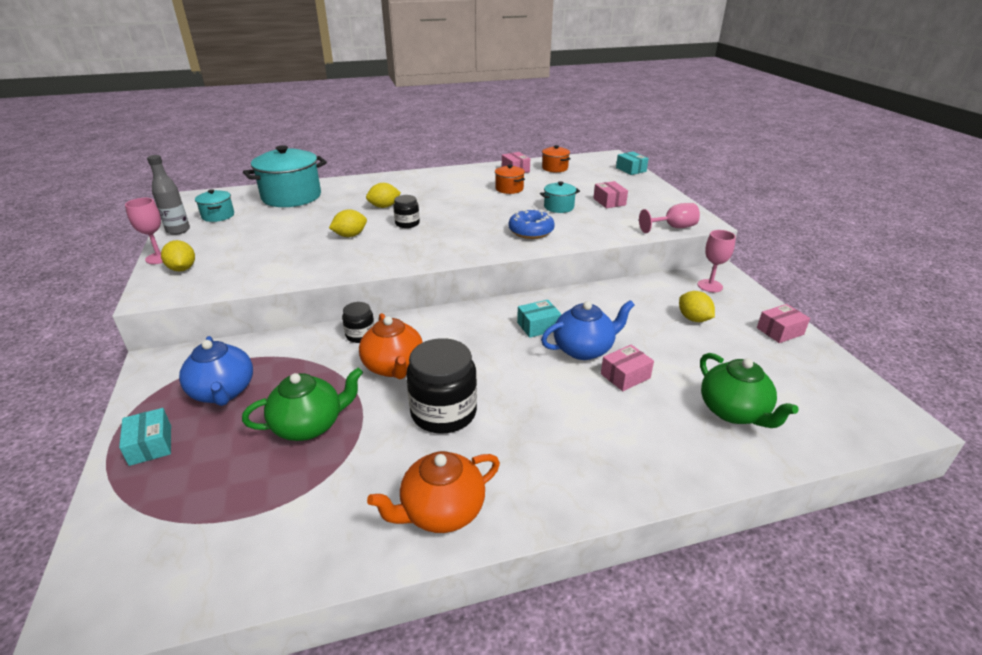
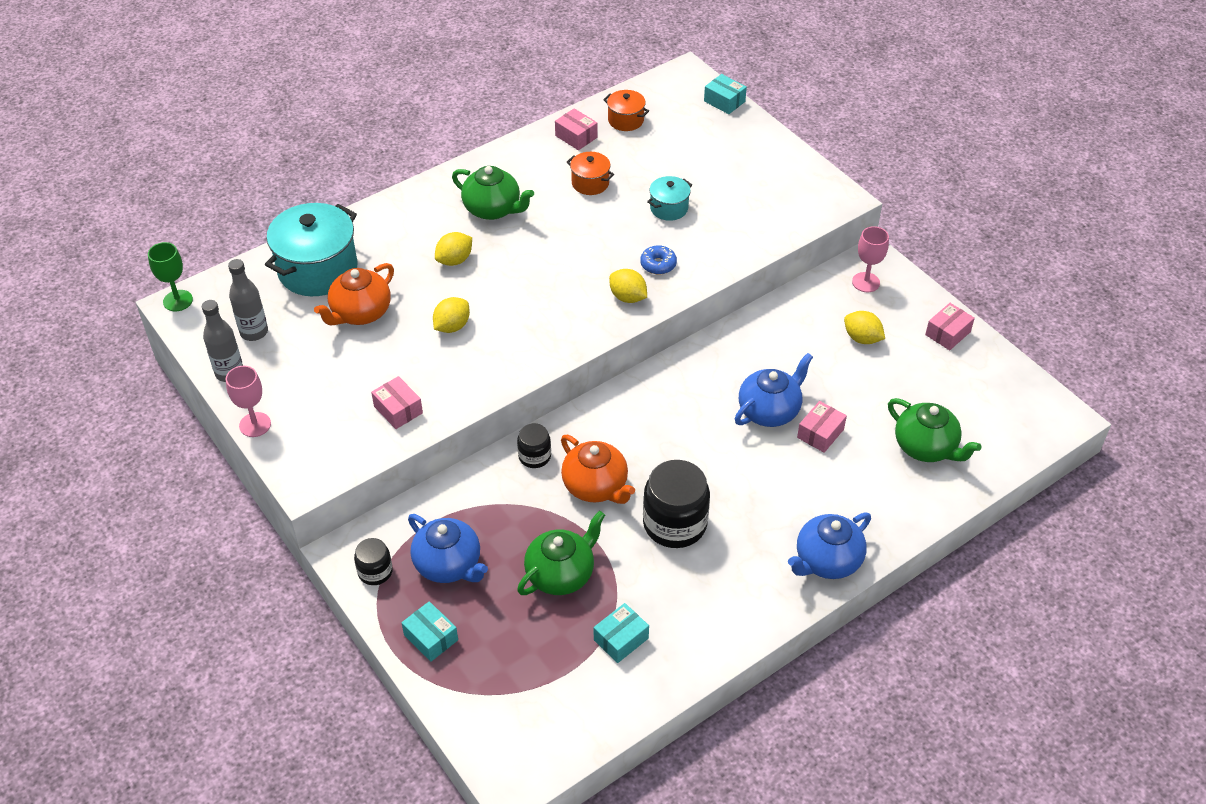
camera: 20 degrees left, 15 degrees up
yellow lemon [161,240,195,271] -> yellow lemon moved to [609,269,647,303]
turquoise pot [195,189,234,222] -> grey bottle [228,259,268,341]
orange teapot [367,451,500,533] -> orange teapot moved to [314,263,394,325]
black jar [393,195,420,228] -> black jar moved to [354,538,393,585]
blue donut [509,209,555,239] -> blue donut [640,245,677,274], size x0.66
turquoise box [517,300,561,338] -> turquoise box moved to [594,603,649,663]
pink box [594,181,628,208] -> pink box moved to [371,376,423,429]
pink goblet [639,203,700,233] -> none
none -> green goblet [148,242,193,311]
none -> green teapot [452,166,534,220]
none -> blue teapot [788,512,871,579]

